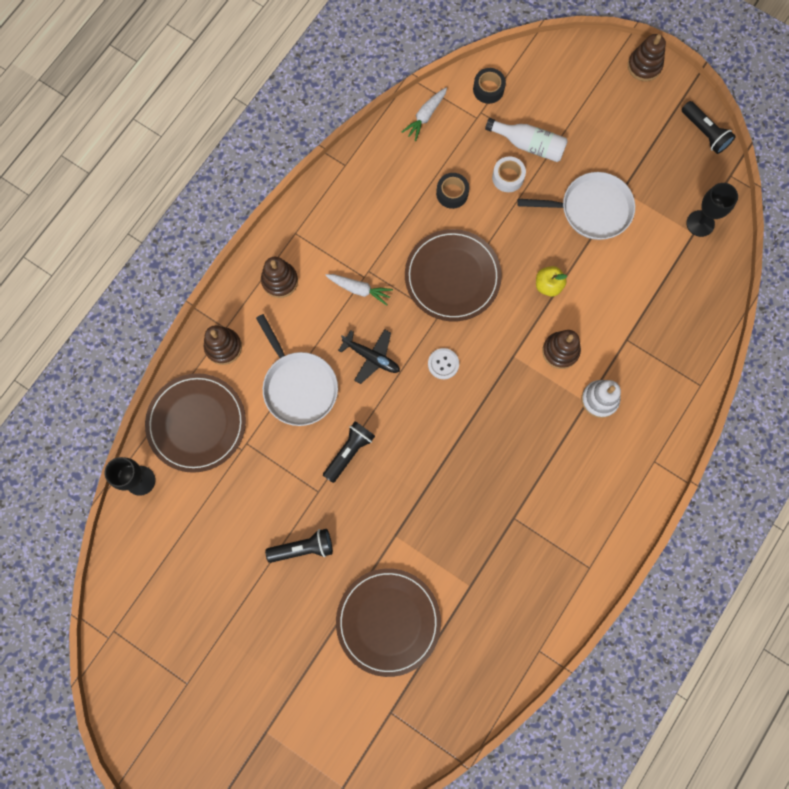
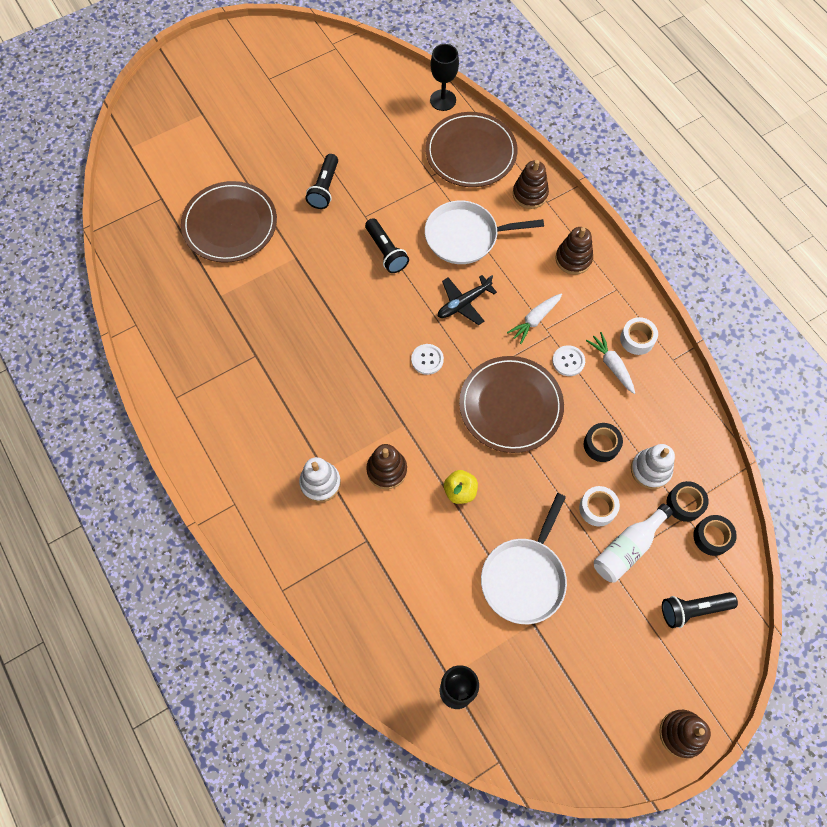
camera: 115 degrees right, 10 degrees down
white carrot [402,87,447,141] -> white carrot moved to [586,332,635,394]
black flashlight [682,101,736,154] -> black flashlight moved to [662,592,738,628]
none -> white button [552,345,585,376]
none -> white tape [620,317,658,355]
none -> white stacking toy [631,444,675,489]
none -> black tape [667,481,709,522]

